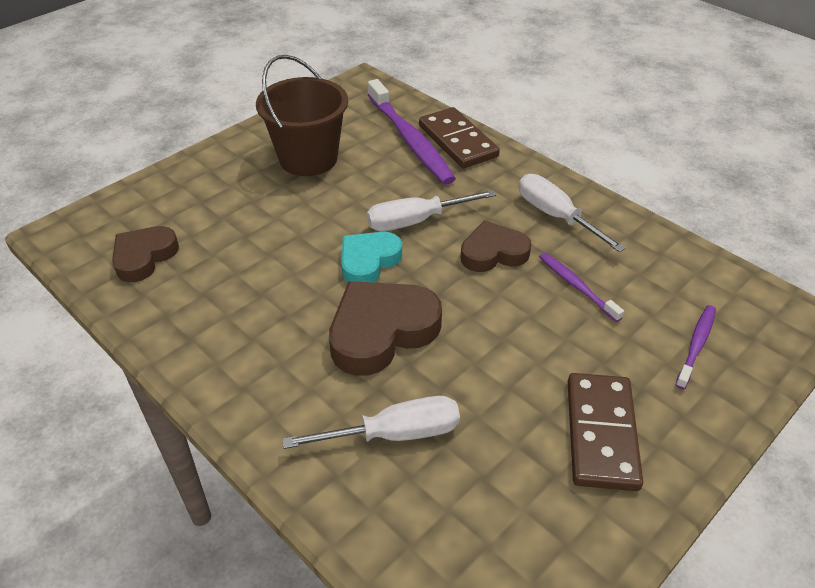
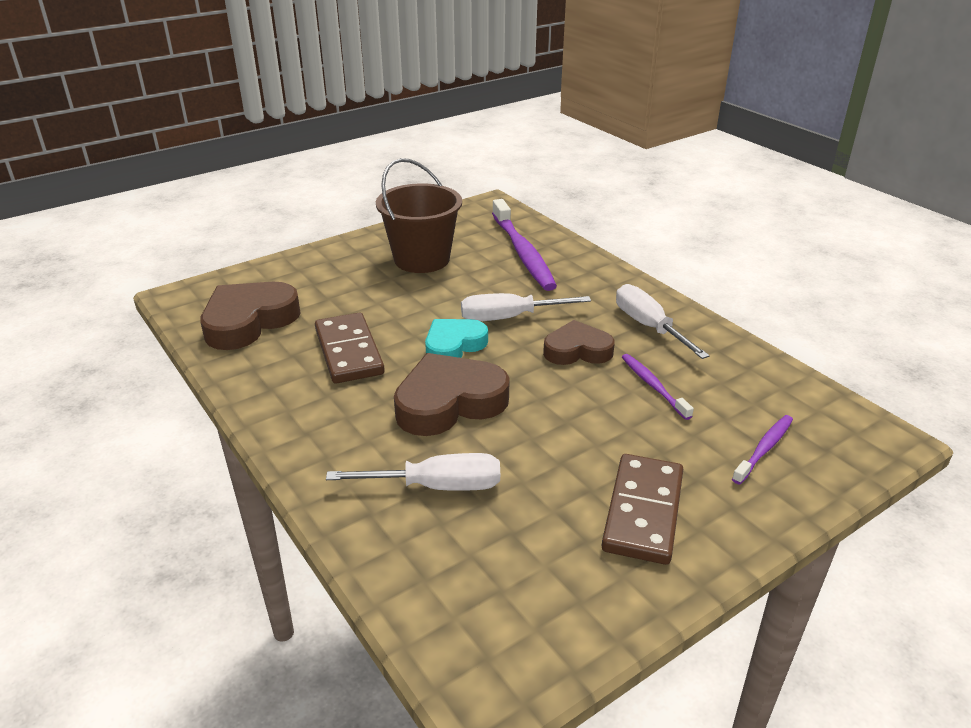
camera: 10 degrees right, 10 degrees down
brown heart [112,226,179,282] -> brown heart [200,282,300,350], size x1.54
brown domino [419,107,500,168] -> brown domino moved to [315,312,385,383]

